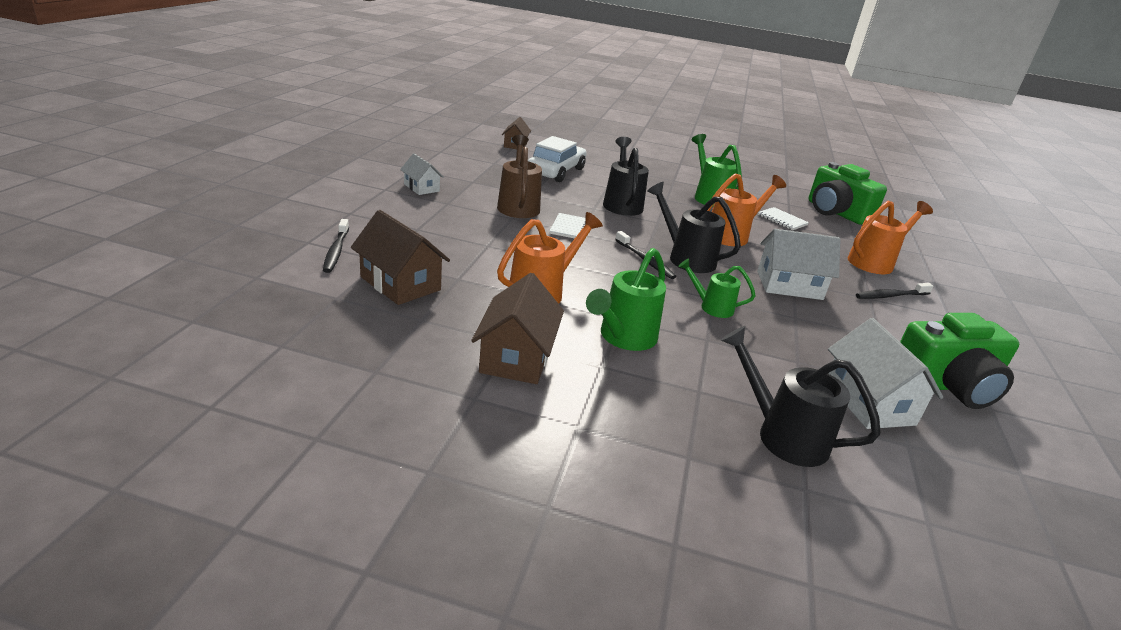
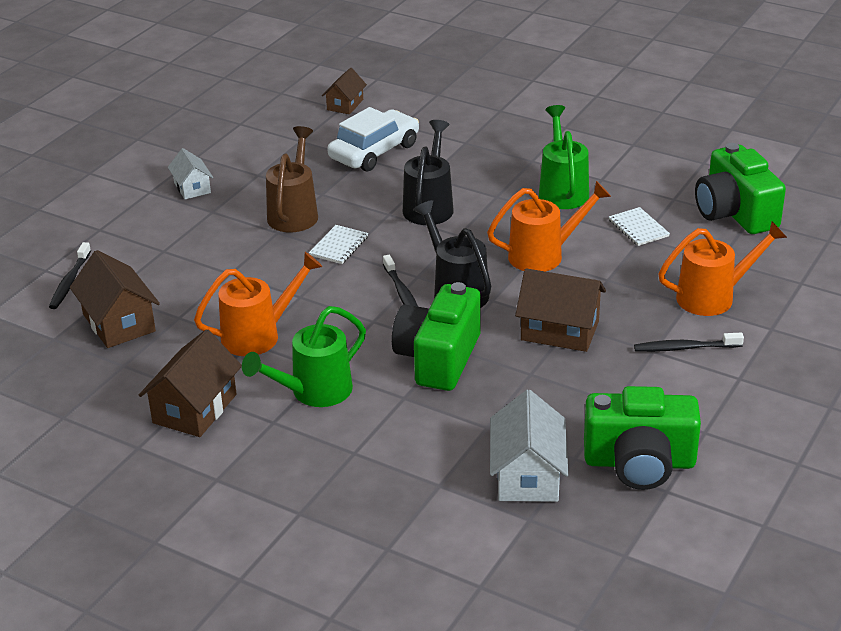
camera: 20 degrees right, 5 degrees up
green watering can [678,258,756,318] -> green camera [392,282,481,391]
black watering can [721,326,881,467] -> none
white house [757,229,841,300] -> brown house [515,268,606,352]

